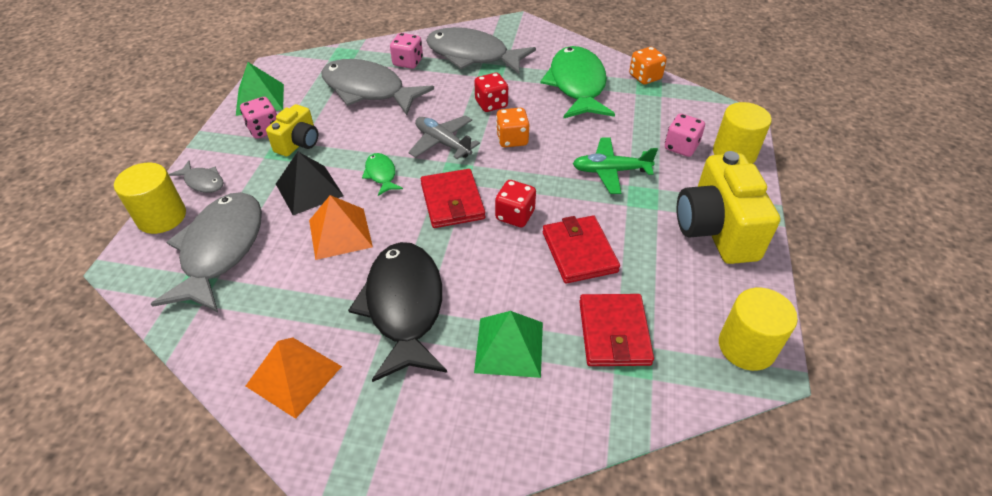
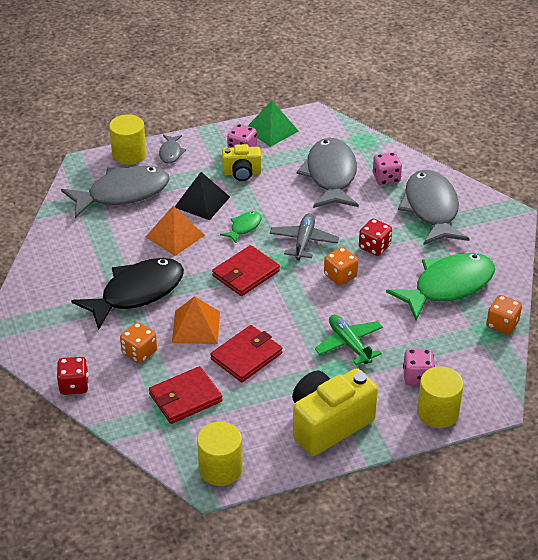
camera: 60 degrees right, 5 degrees down
orange pyramid [246,337,342,419] -> orange pyramid moved to [172,296,220,344]
green pyramid [474,311,543,378] -> orange dice [120,322,157,363]
red dice [495,180,536,227] -> red dice moved to [57,357,89,395]

